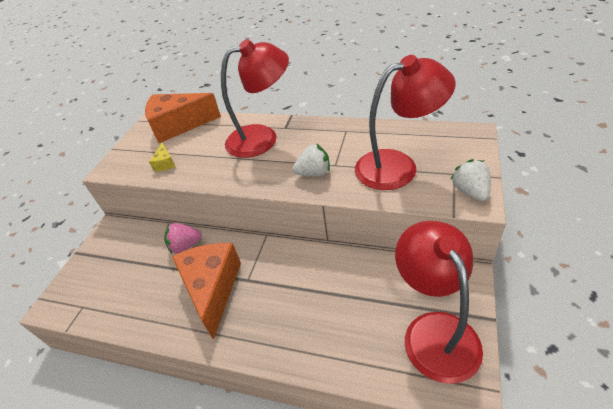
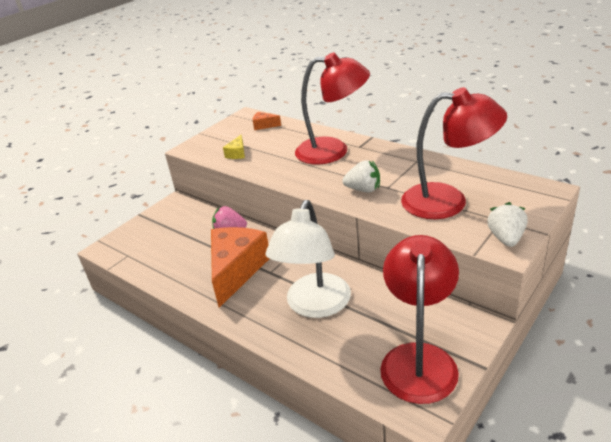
camera: 20 degrees right, 10 degrees down
orange cheese [145,93,221,143] -> orange cheese [253,112,281,130], size x0.41
none -> white lamp [266,200,351,318]

